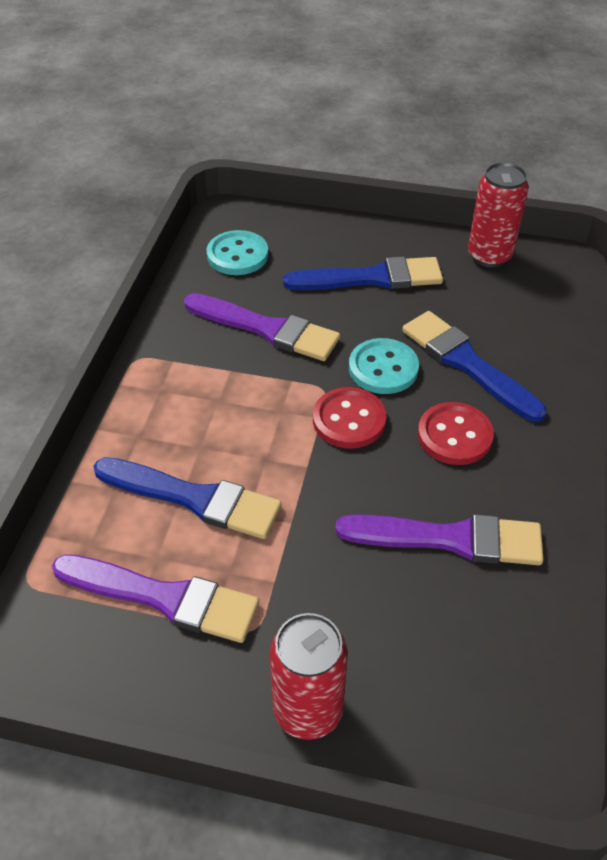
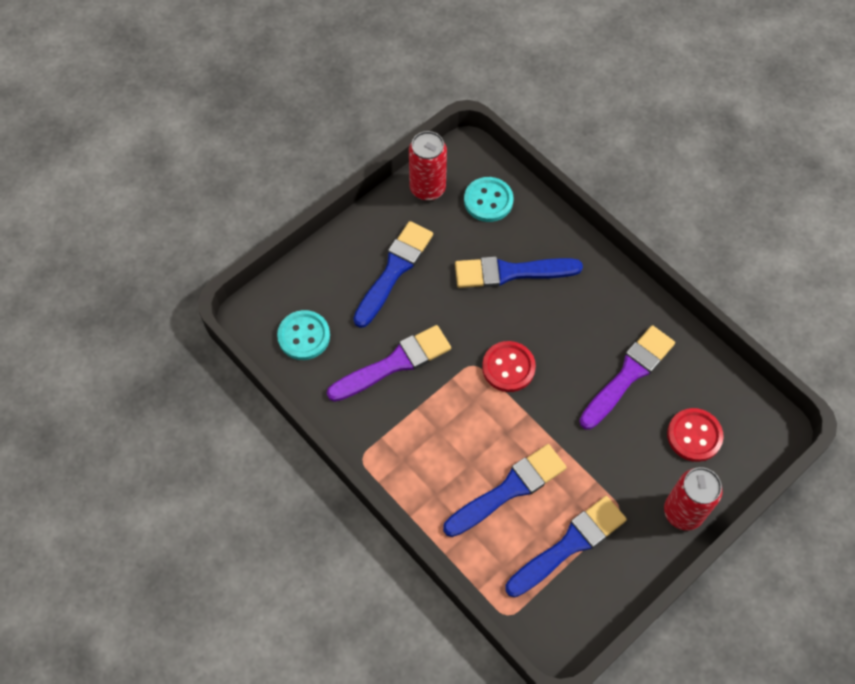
camera: 55 degrees left, 15 degrees up
purple brush [52,554,259,643] -> blue brush [505,496,627,597]
turquoise button [349,338,419,394] -> turquoise button moved to [464,177,514,222]
red button [418,402,494,465] -> red button moved to [667,408,724,462]

